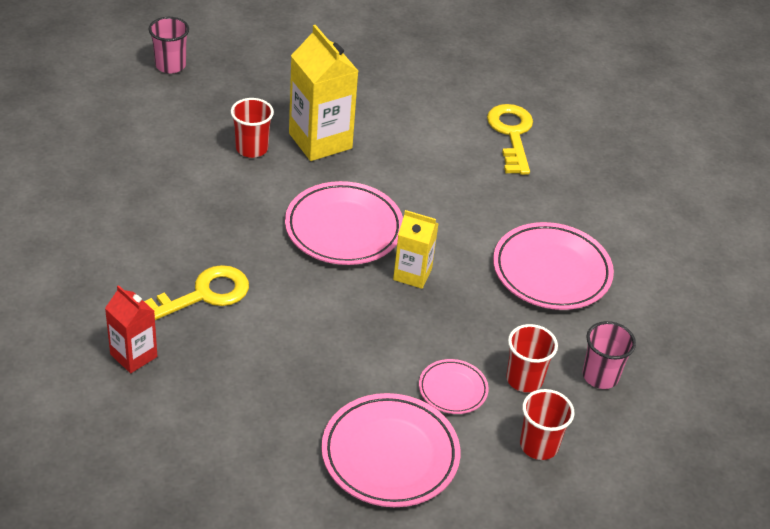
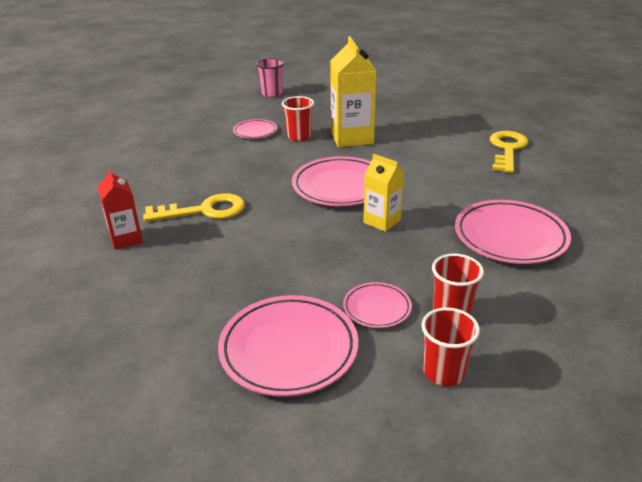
camera: 25 degrees right, 10 degrees down
pink cup [583,321,636,389] -> none
none -> pink plate [233,119,277,139]

